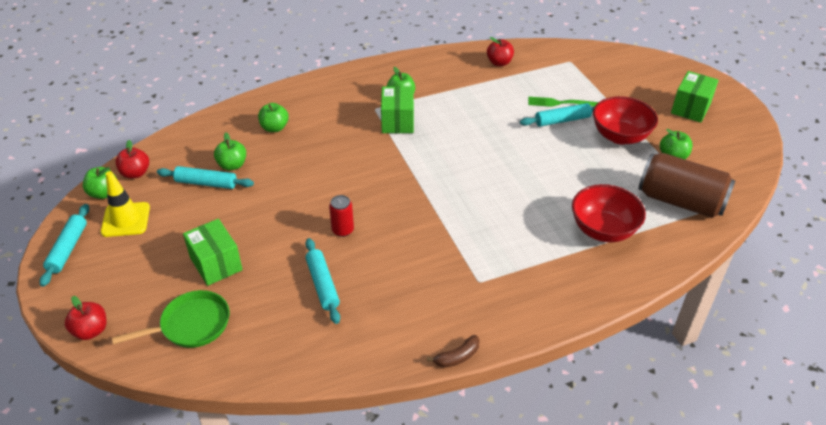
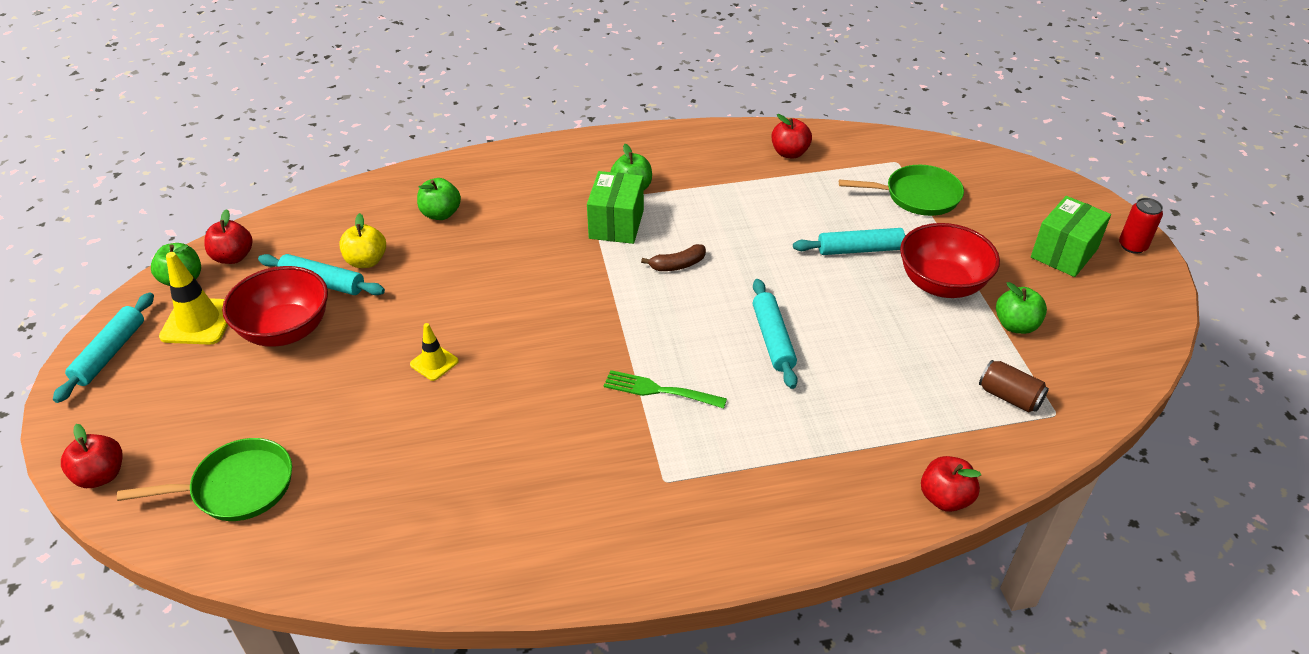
camera: 10 degrees right, 0 degrees up
green box [183,219,243,286] -> none
green apple [214,132,246,170] -> yellow apple [339,213,386,268]
turquoise rolling pin [305,238,340,324] -> turquoise rolling pin moved to [753,279,798,389]
red can [329,195,354,237] -> red can moved to [1119,198,1163,254]
brown banana [427,335,480,368] -> brown banana moved to [641,244,706,271]
green fork [528,97,598,107] -> green fork moved to [604,370,727,409]
red bowl [572,184,646,242] -> red bowl moved to [222,266,328,347]
brown can [638,153,735,218] -> brown can [979,360,1049,412], size x0.47
none -> yellow traffic cone [410,323,459,381]
none -> green pan [839,165,964,216]
none -> red apple [921,456,981,512]

